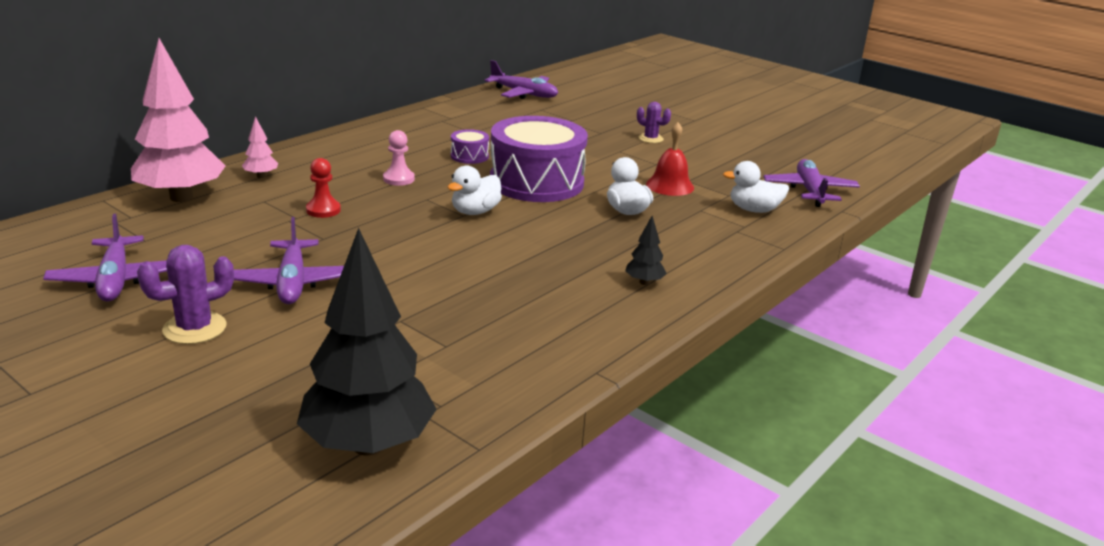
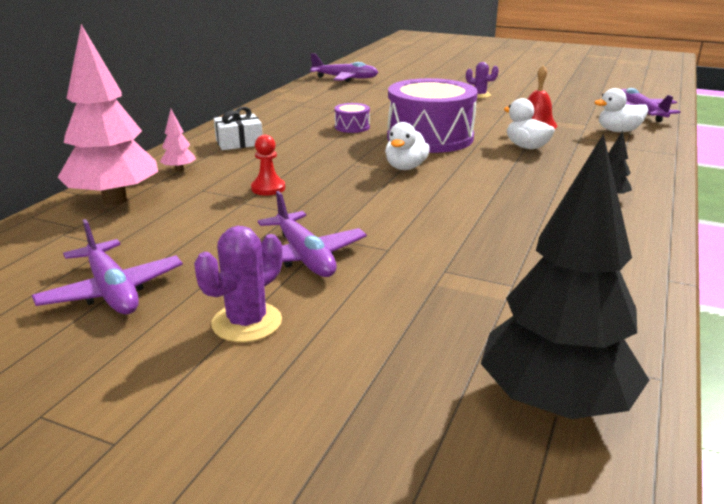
camera: 15 degrees left, 0 degrees up
pink pawn [383,130,415,186] -> none
none -> white gift [214,107,263,150]

